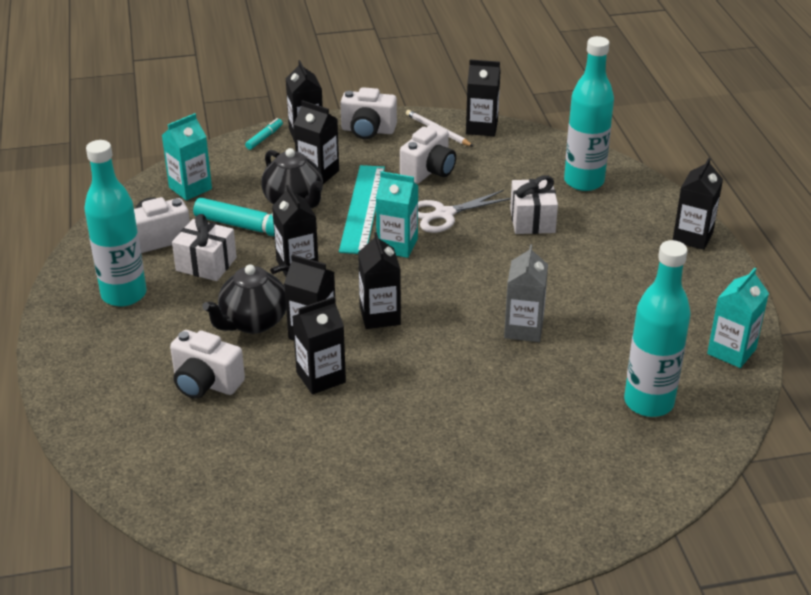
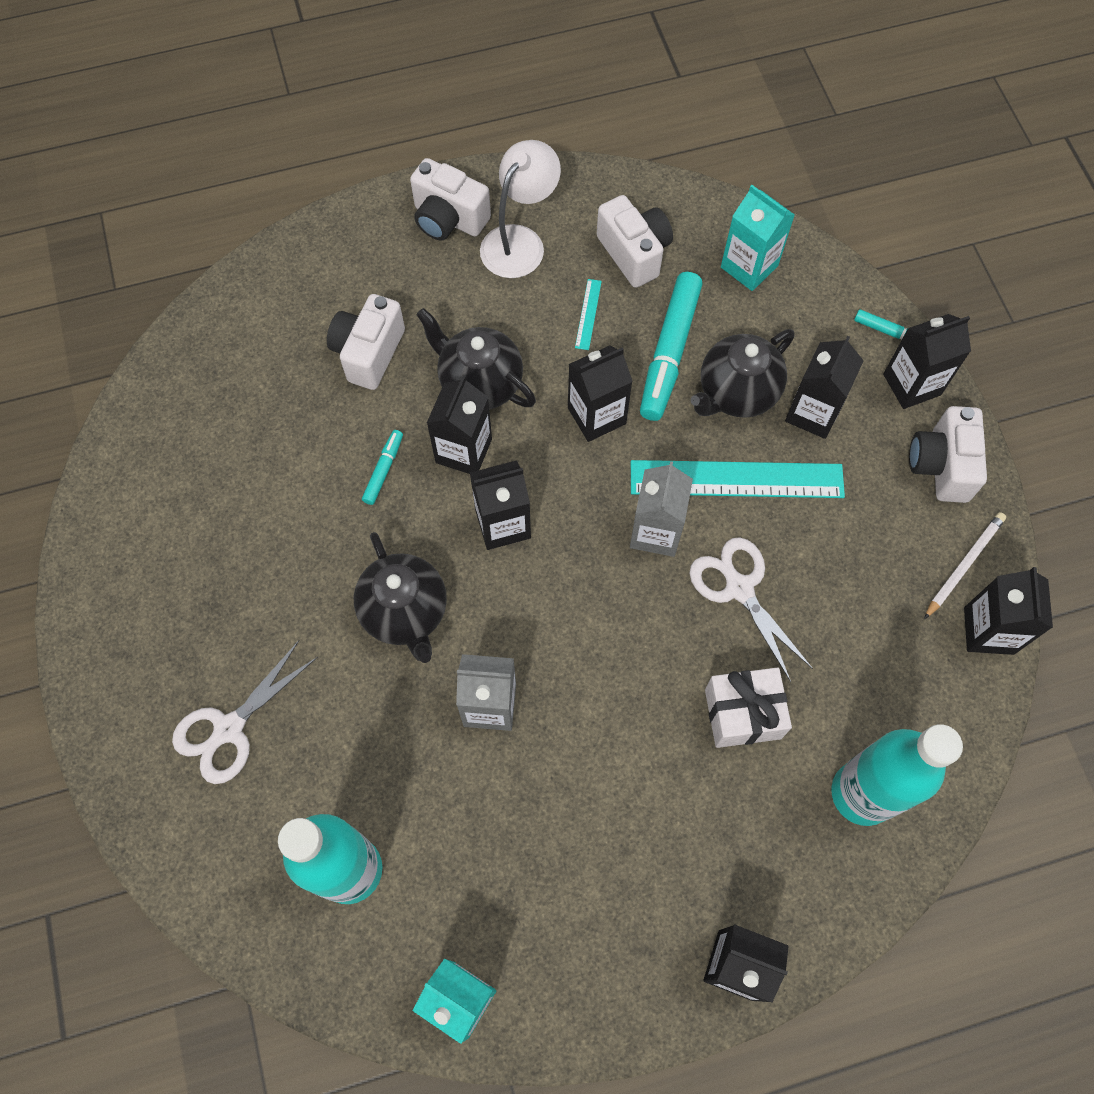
camera: 85 degrees right, 30 degrees up
turquoise bottle [85,140,147,307] -> white lamp [480,140,561,278]
white gift [172,214,237,281] -> turquoise ruler [575,279,602,350]
black carton [292,297,346,394] -> turquoise marker [362,430,403,505]
turquoise carton [376,171,418,258] -> grey carton [630,461,693,557]
white camera [400,125,456,184] -> white camera moved to [410,158,491,241]
none -> white scissors [172,640,318,784]
none -> black teapot [354,532,447,663]

